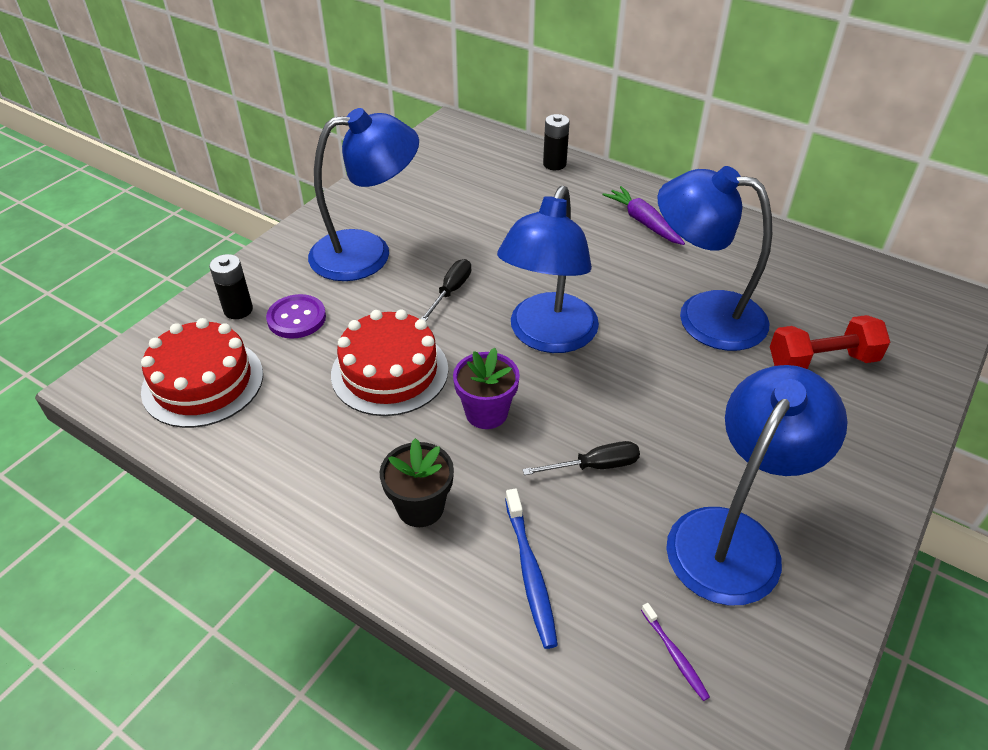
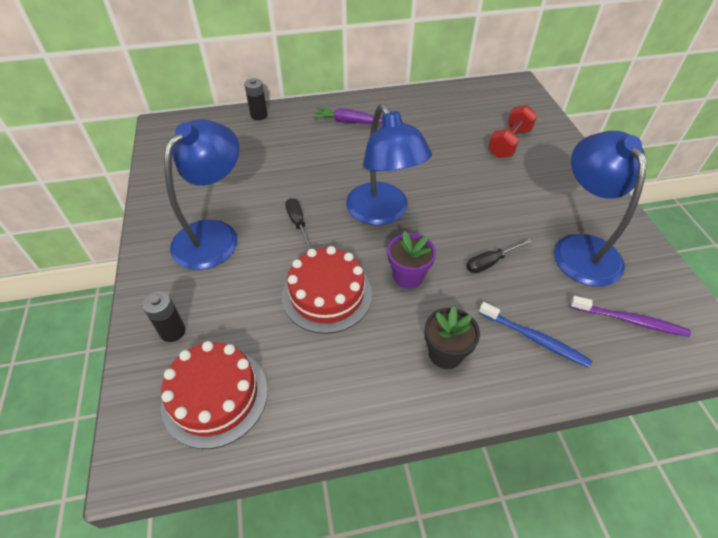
camera: 45 degrees left, 5 degrees up
purple button [266,294,326,338] -> none
black screwdriver [522,441,640,475] -> black screwdriver turned 150 degrees counterclockwise [466,239,533,273]
purple toothbrush [641,603,710,701] -> purple toothbrush [570,296,691,337], size x1.74
blue lamp [657,166,772,351] -> none

